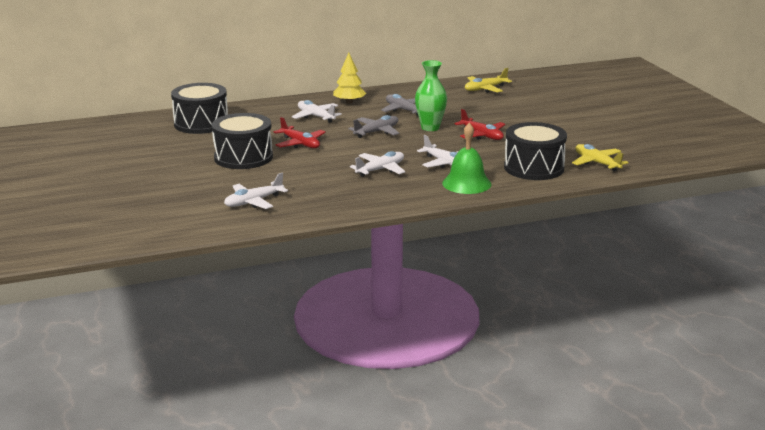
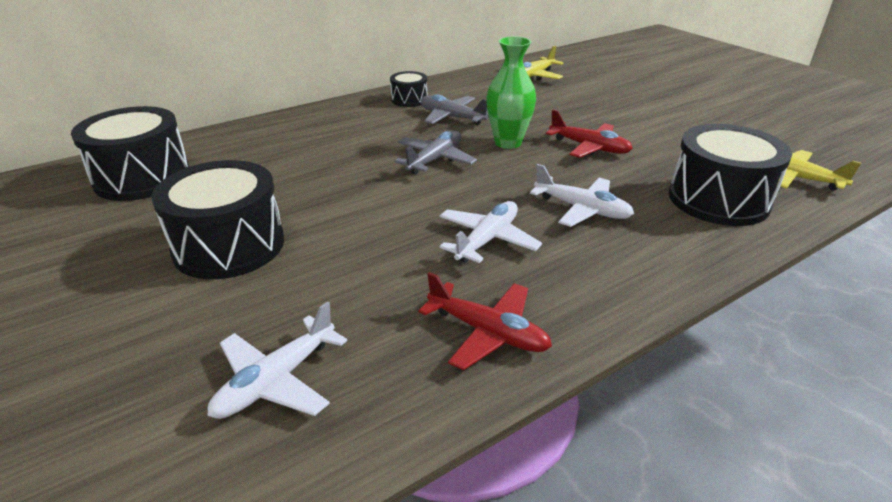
camera: 15 degrees left, 10 degrees up
red plane [273,117,326,148] -> red plane moved to [419,272,552,370]
white plane [292,100,342,123] -> none
yellow tree [333,53,366,104] -> none
green bell [442,123,492,194] -> none
none -> black drum [390,71,428,107]

